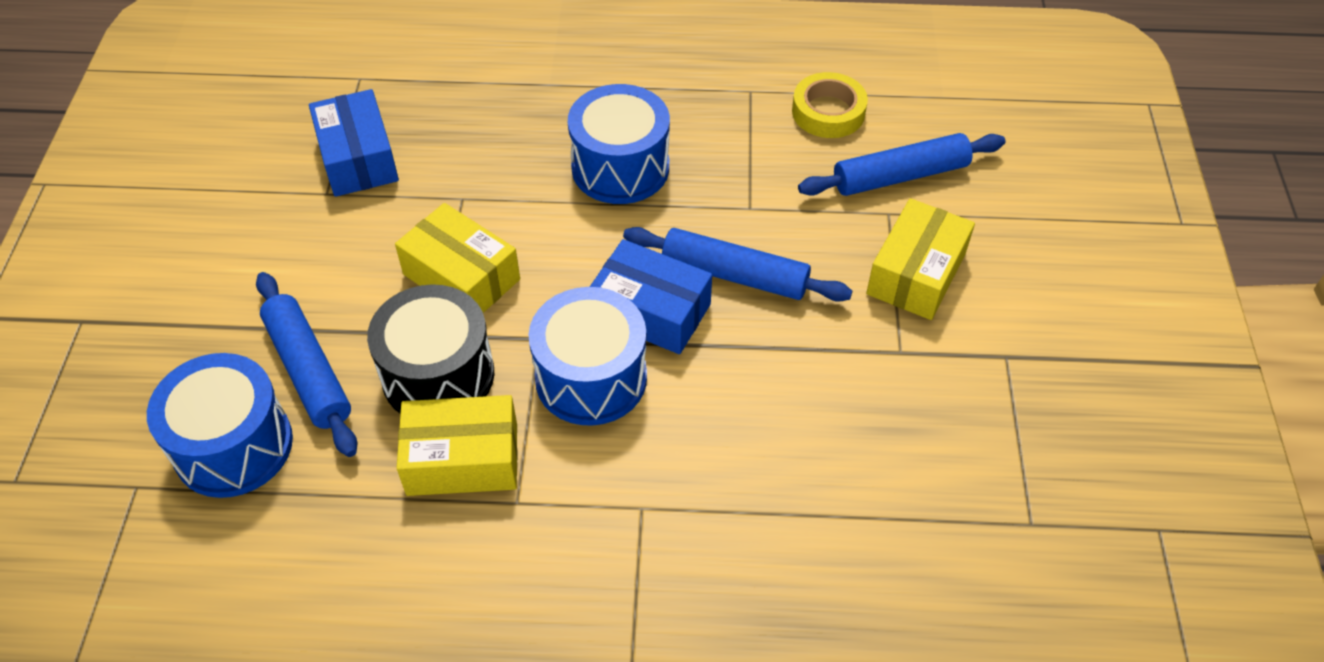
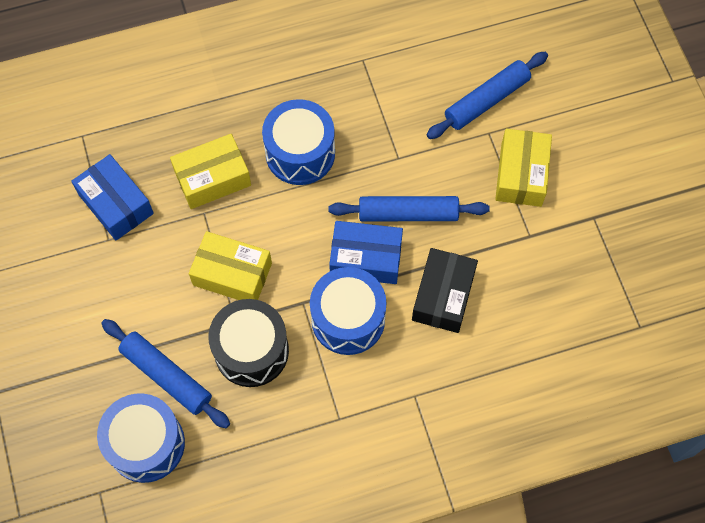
camera: 20 degrees left, 15 degrees up
yellow box [397,395,518,496] -> yellow box moved to [170,134,251,209]
yellow tape [792,72,868,138] -> none
none -> black box [412,248,478,333]

